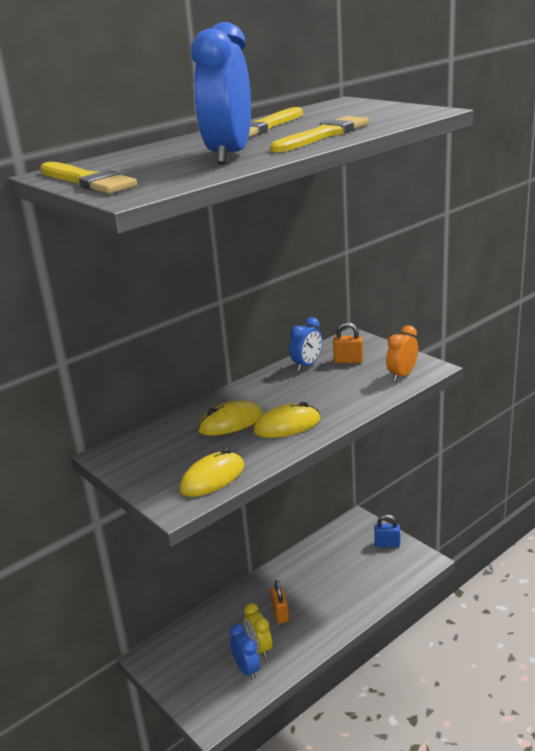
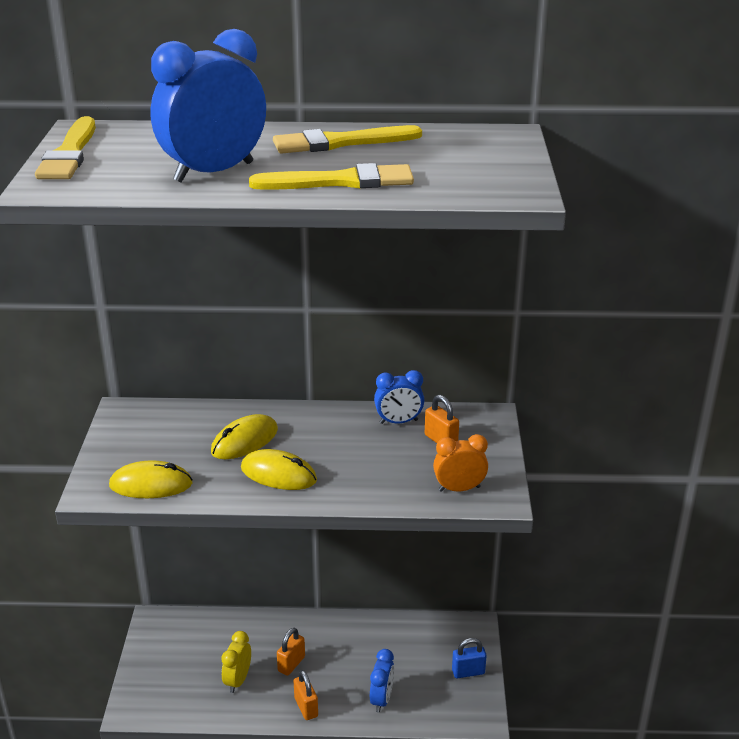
camera: 40 degrees right, 5 degrees up
yellow mouse [198,401,263,435] -> yellow mouse turned 60 degrees counterclockwise [211,414,278,459]
blue clock [230,624,260,680] -> blue clock moved to [370,649,394,712]
blue padlock [374,514,400,547] -> blue padlock turned 60 degrees counterclockwise [452,638,487,678]
none -> orange padlock [294,670,318,720]

